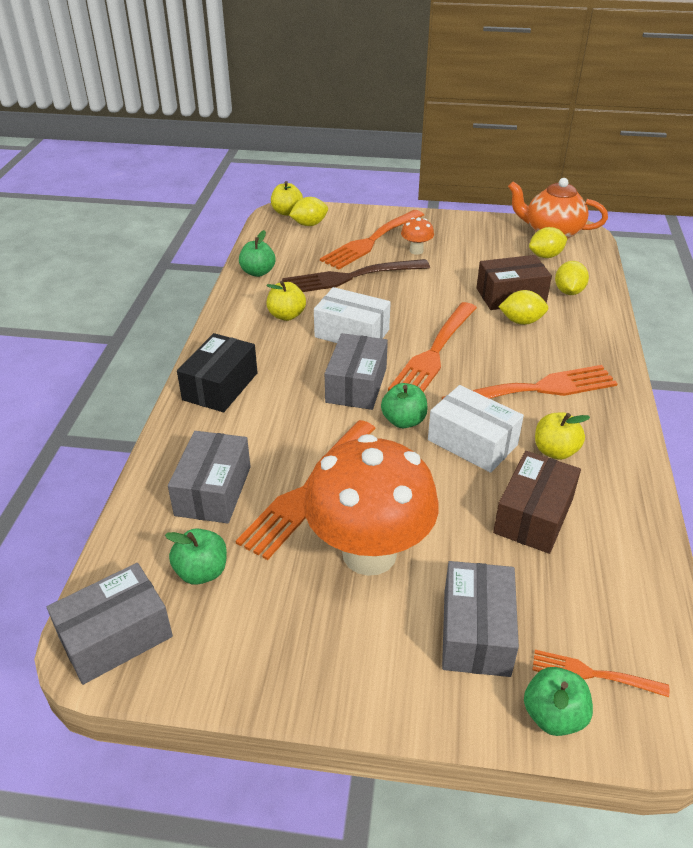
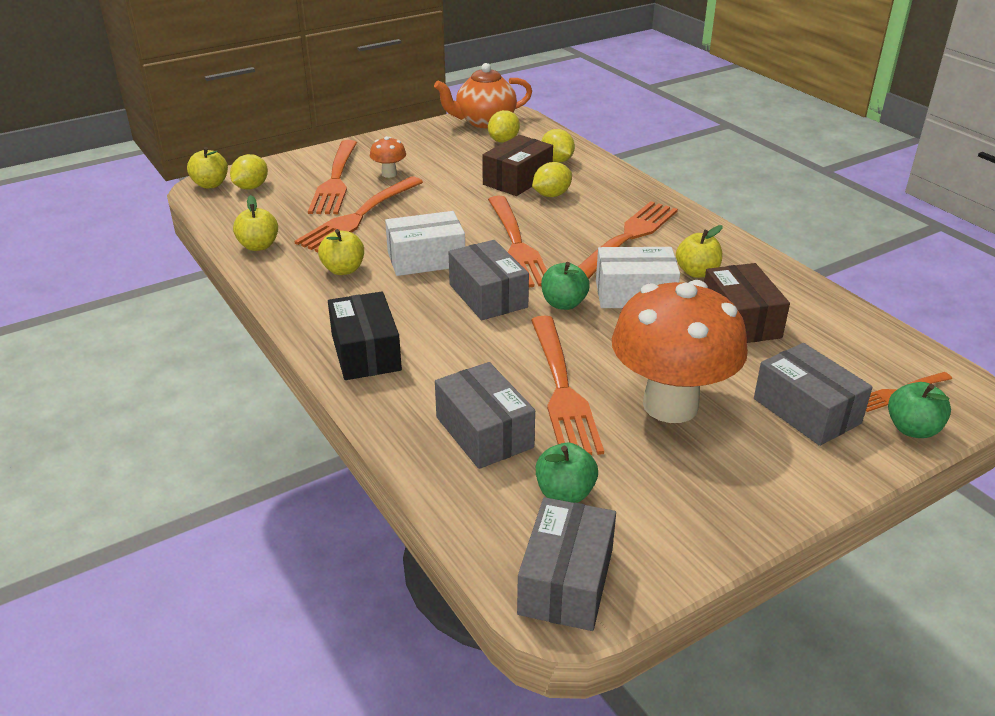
camera: 40 degrees left, 5 degrees down
green apple [239,230,275,277] -> yellow apple [233,195,278,251]
brown fork [282,259,430,292] -> orange fork [295,176,423,252]

